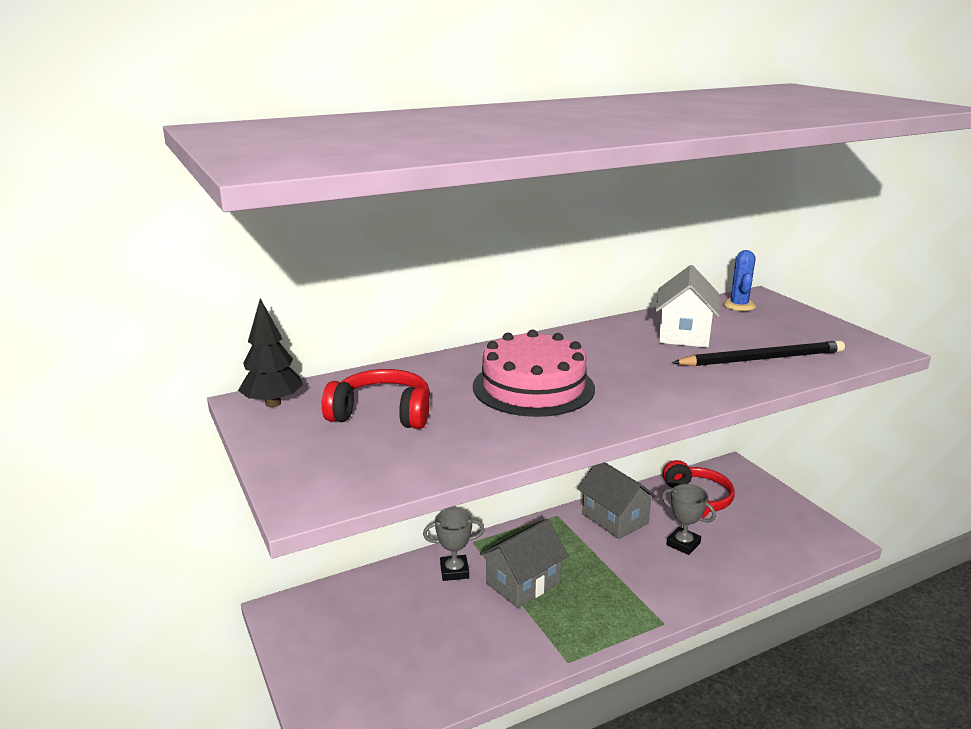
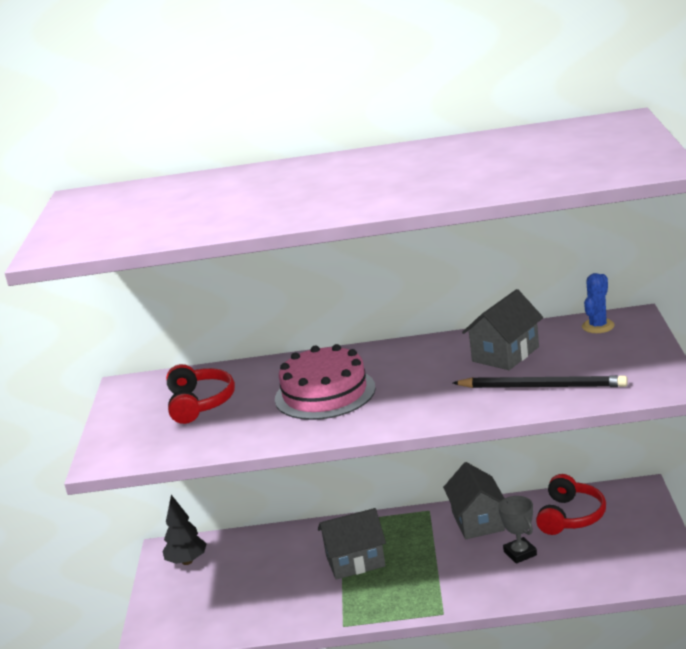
camera: 30 degrees right, 0 degrees up
black tree [238,298,303,407] -> black tree moved to [162,495,207,565]
red headphones [322,369,430,429] -> red headphones turned 45 degrees clockwise [166,364,235,424]
grey trophy [423,509,484,581] -> none
white house [655,265,720,348] -> grey house [462,289,543,370]

